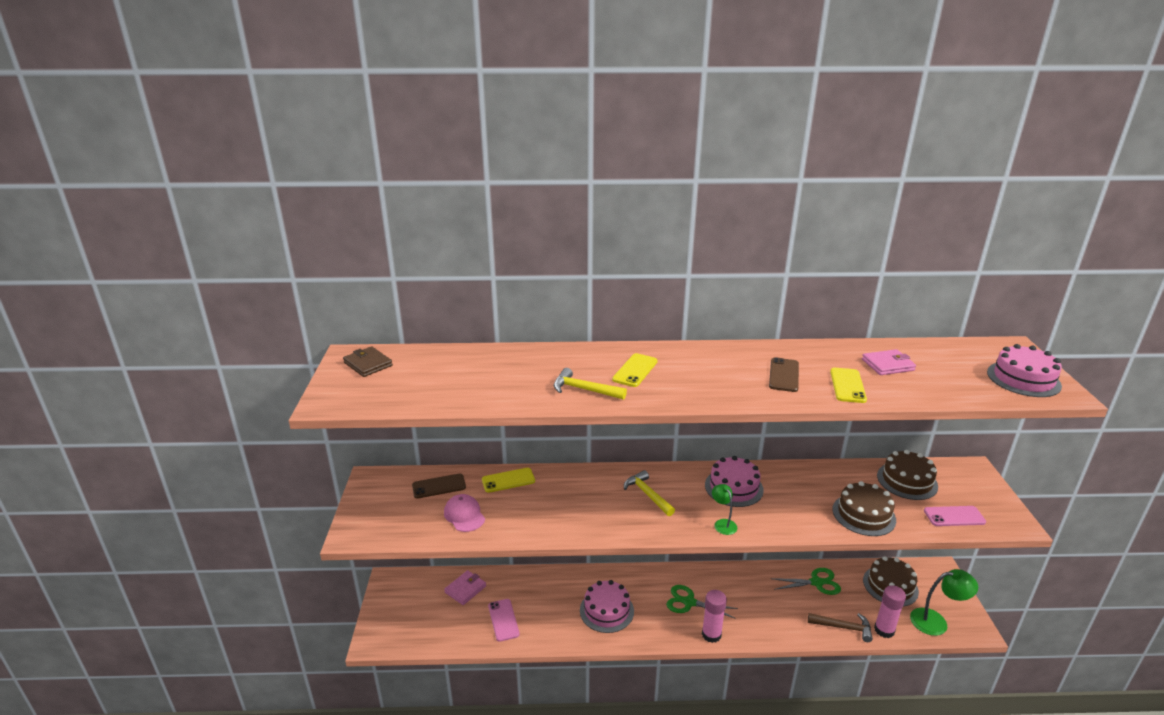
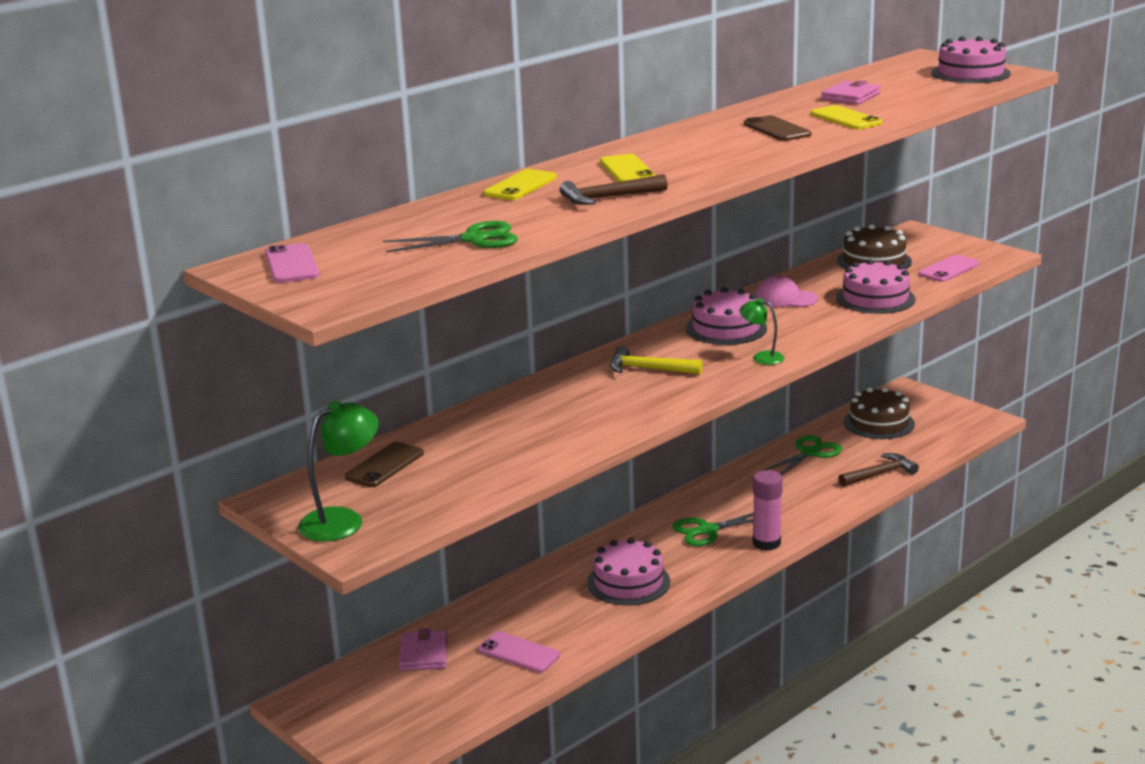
camera: 40 degrees left, 5 degrees down
brown wallet [343,346,393,377] -> pink phone [265,243,319,283]
pink cap [444,494,485,532] -> pink cap moved to [755,276,818,307]
yellow phone [482,468,535,493] -> yellow phone moved to [483,169,557,200]
yellow hammer [554,368,627,400] -> brown hammer [560,174,668,205]
brown cake [832,481,896,536] -> pink cake [836,259,915,314]
pink glue stick [874,585,906,638] -> none
green lamp [910,569,978,636] -> green lamp moved to [298,401,379,541]
none -> green scissors [383,221,518,253]

